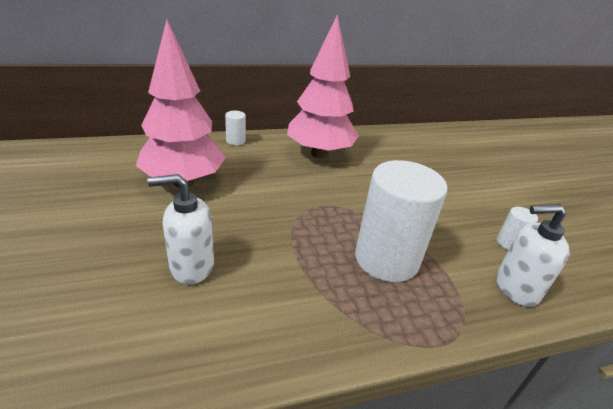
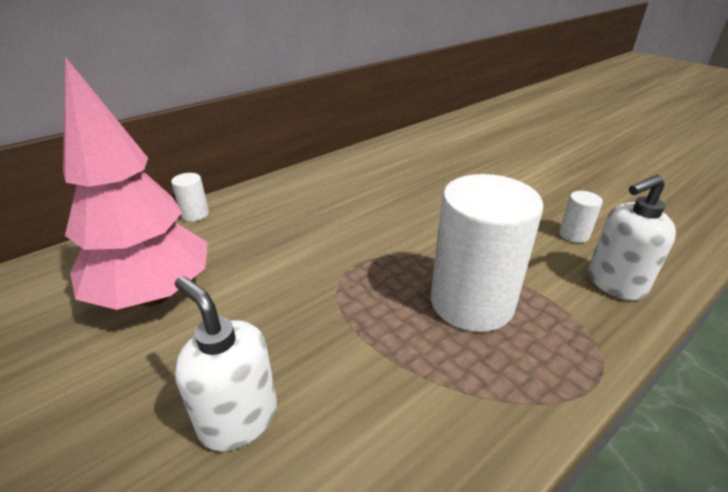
camera: 20 degrees left, 0 degrees up
white soap dispenser [147,174,214,285] -> white soap dispenser turned 75 degrees clockwise [174,276,277,452]
pink tree [287,15,359,158] -> none

